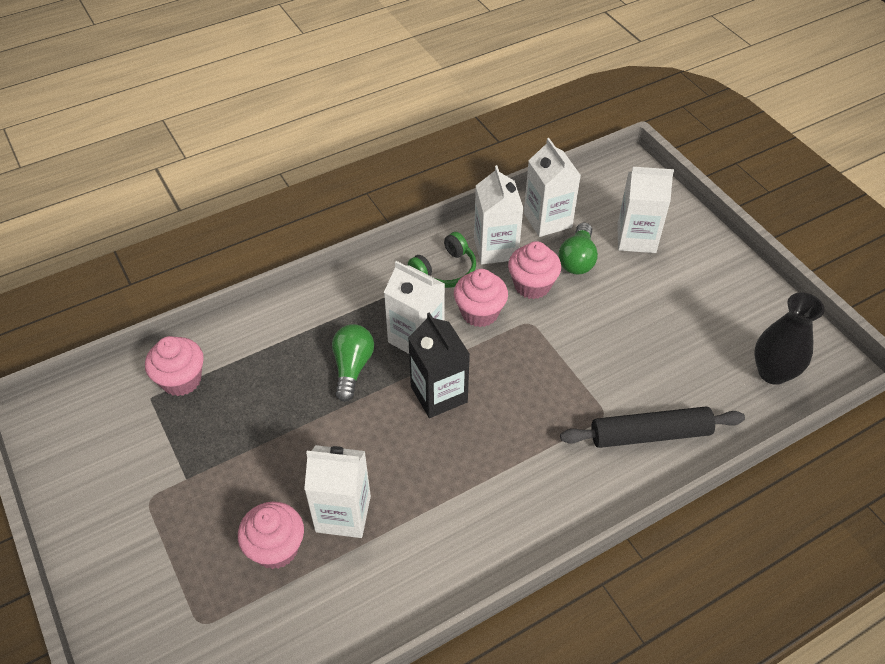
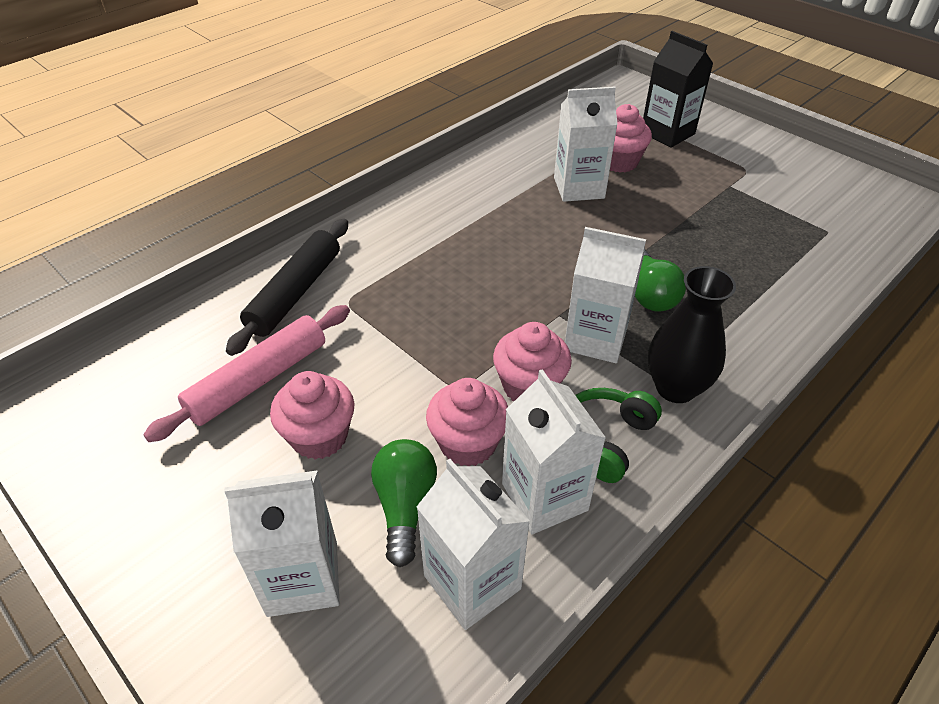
camera: 165 degrees right, 5 degrees down
pink cupcake [145,336,204,396] -> pink cupcake moved to [270,371,355,459]
black carton [408,312,470,418] -> black carton moved to [643,31,713,148]
black rolling pin [560,407,745,448] -> black rolling pin turned 45 degrees counterclockwise [226,219,348,356]
black vase [754,292,824,385] -> black vase moved to [648,266,736,403]
none -> pink rolling pin [143,305,350,442]

